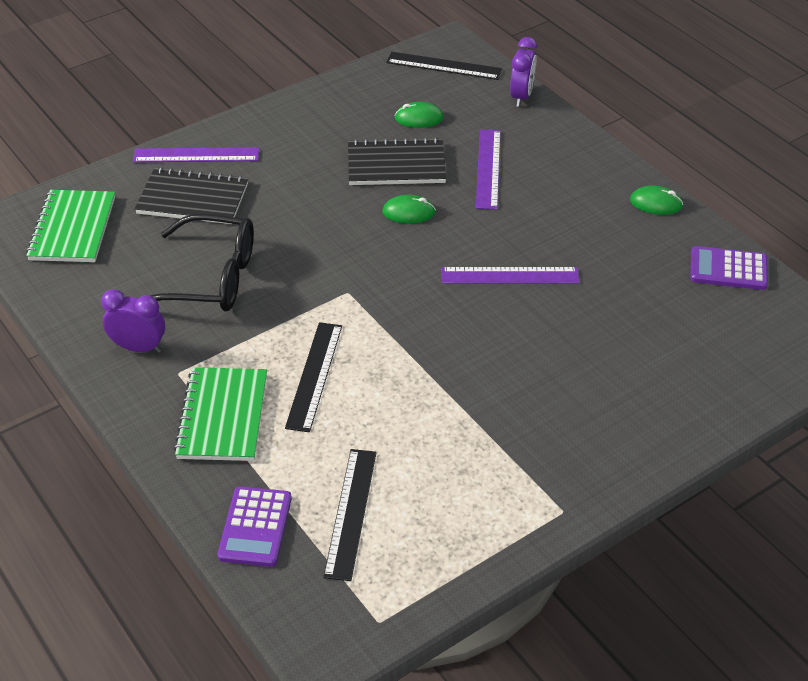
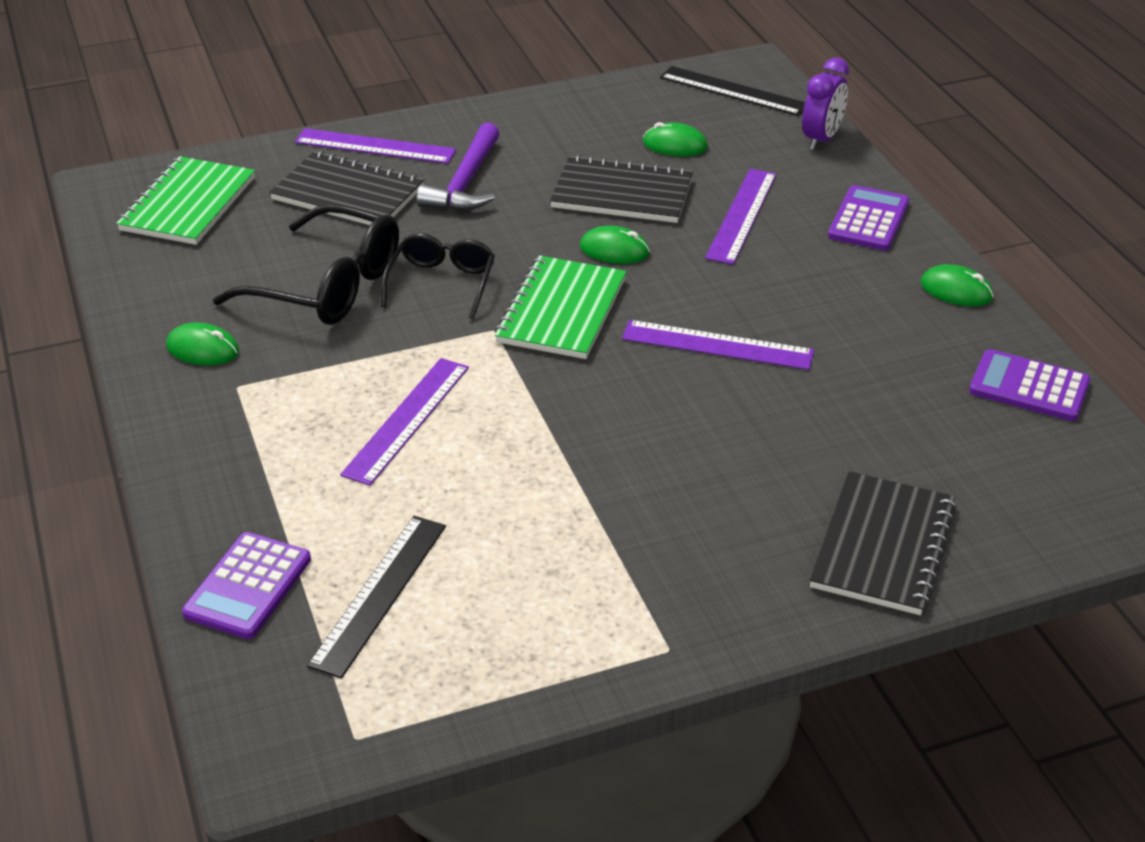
camera: 15 degrees right, 5 degrees down
purple clock [101,289,165,353] -> green mouse [166,323,239,365]
green notebook [174,367,267,461] -> green notebook moved to [495,256,627,359]
black ruler [285,322,342,432] -> purple ruler [340,358,469,486]
none -> black glasses [381,233,495,319]
none -> purple hammer [416,123,500,211]
none -> black notebook [810,471,956,615]
none -> purple calculator [828,185,909,251]

